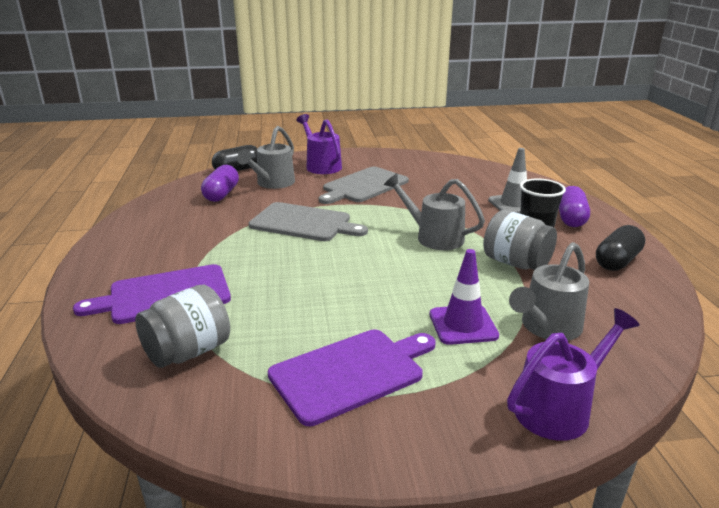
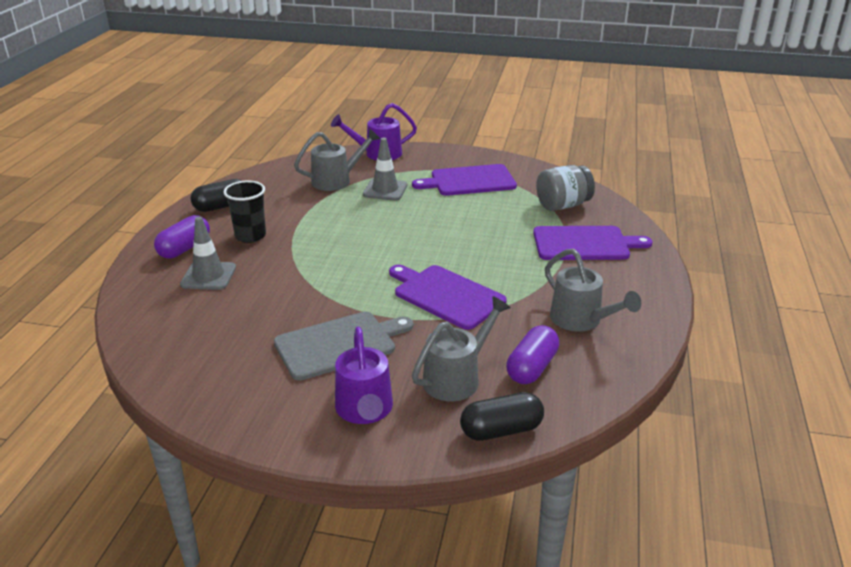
camera: 160 degrees left, 5 degrees up
grey cutting board [249,202,368,241] -> purple cutting board [389,265,507,330]
grey watering can [384,173,485,250] -> grey watering can moved to [545,249,641,332]
purple traffic cone [430,249,499,345] -> grey traffic cone [363,138,407,201]
grey jar [483,210,557,270] -> none

